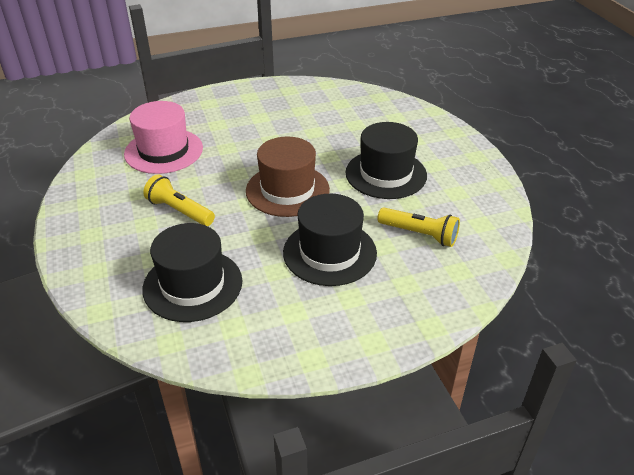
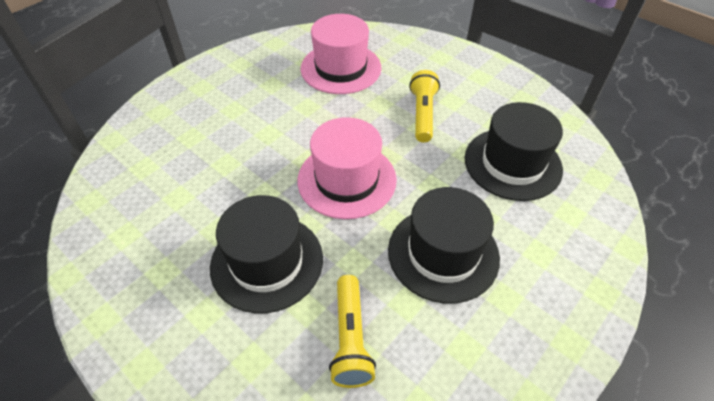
camera: 60 degrees right, 10 degrees up
black hat [142,223,242,322] -> black hat moved to [465,102,563,201]
yellow flashlight [143,175,215,226] -> yellow flashlight moved to [409,70,440,143]
brown hat [246,137,330,217] -> pink hat [298,117,397,219]

